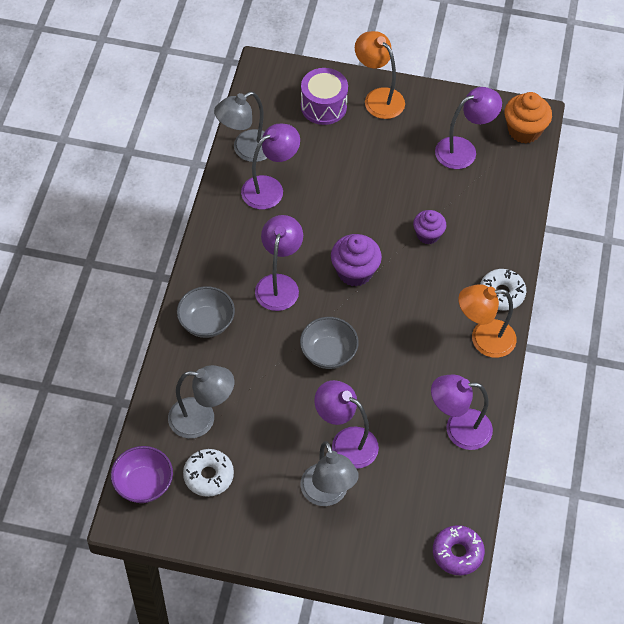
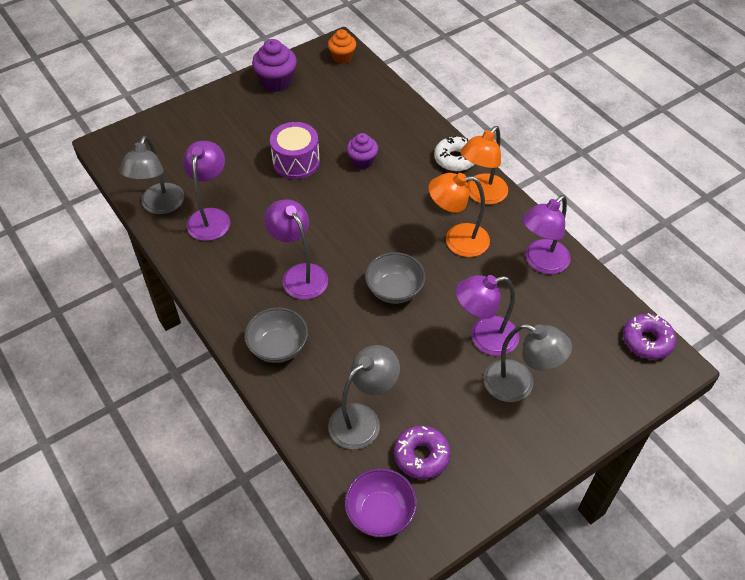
camera: 45 degrees left, 5 degrees down
white donut [183,449,234,497] -> purple donut [394,426,450,479]
purple drum [301,68,348,125] -> purple drum moved to [270,122,320,179]
purple cupcake [331,234,382,287] -> purple cupcake moved to [252,39,297,92]
orange lamp [355,31,405,119] -> orange lamp moved to [428,173,490,257]
purple lamp [435,87,502,169] -> none
orange cupcake [504,92,552,143] -> orange cupcake [328,29,356,64], size x0.67

